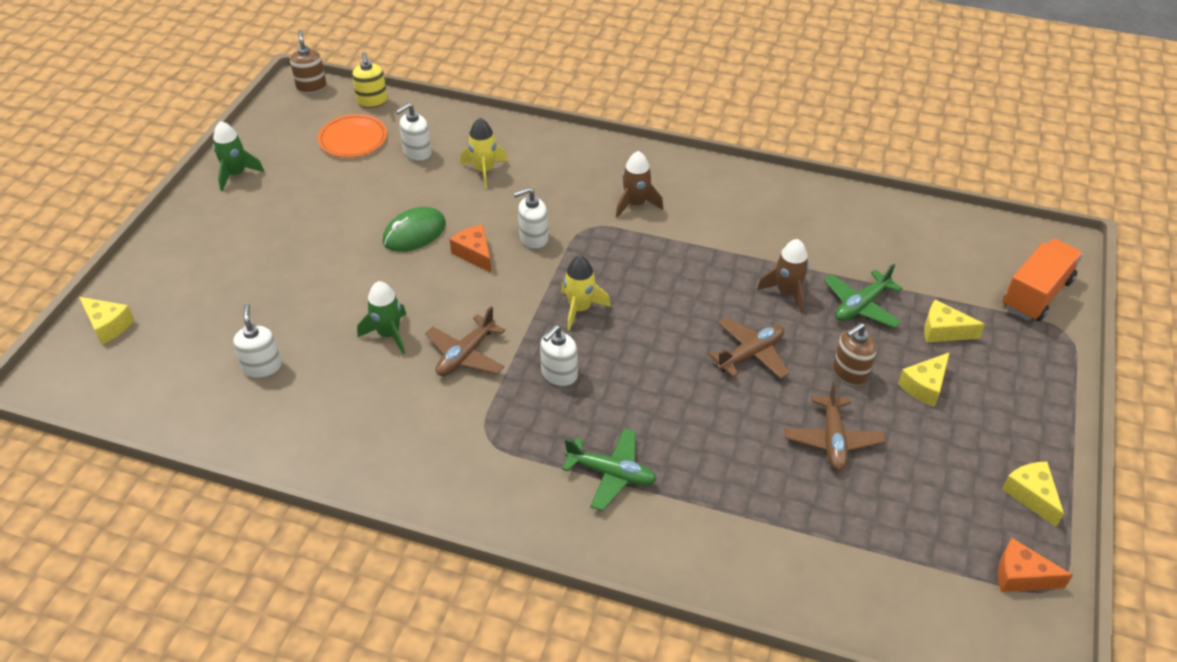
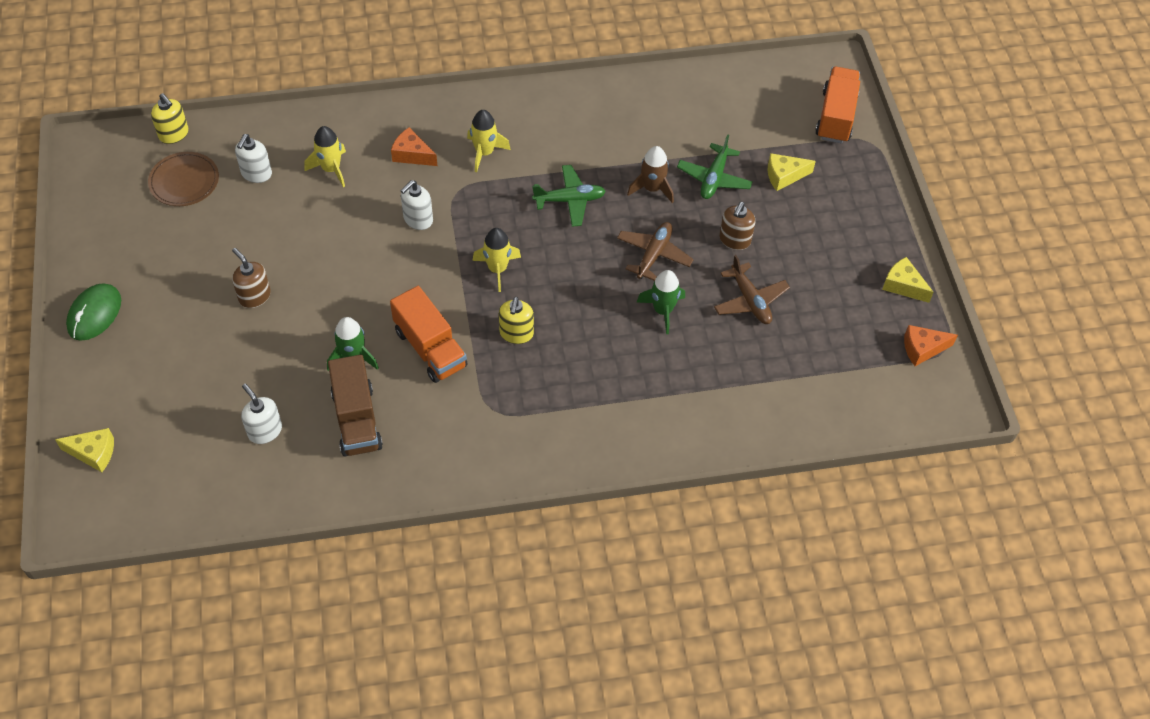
camera: 30 degrees left, 10 degrees up
green rocket [213,121,264,191] -> green rocket moved to [637,270,685,334]
brown soap dispenser [290,30,326,93] -> brown soap dispenser moved to [232,248,271,308]
orange plate [318,114,387,157] -> brown plate [148,152,219,206]
green mouse [383,207,446,252] -> green mouse moved to [66,283,121,341]
brown plane [425,306,505,376] -> orange truck [390,286,468,383]
orange cheese [450,224,492,273] -> orange cheese moved to [391,127,437,166]
white soap dispenser [540,325,578,386] -> yellow soap dispenser [499,297,534,344]
green plane [562,428,656,511] -> green plane moved to [532,165,606,227]
brown rocket [616,151,663,218] -> yellow rocket [467,110,511,172]
yellow cheese [898,352,950,407] -> none
none -> brown truck [328,355,383,456]

